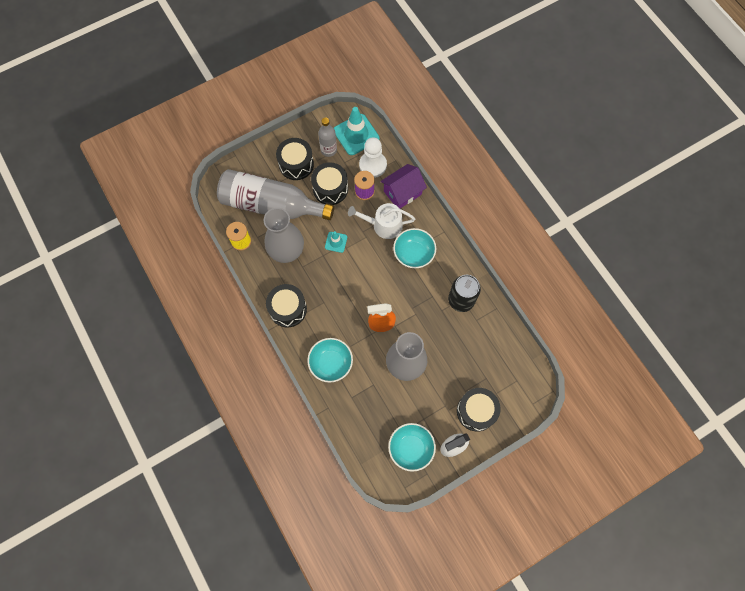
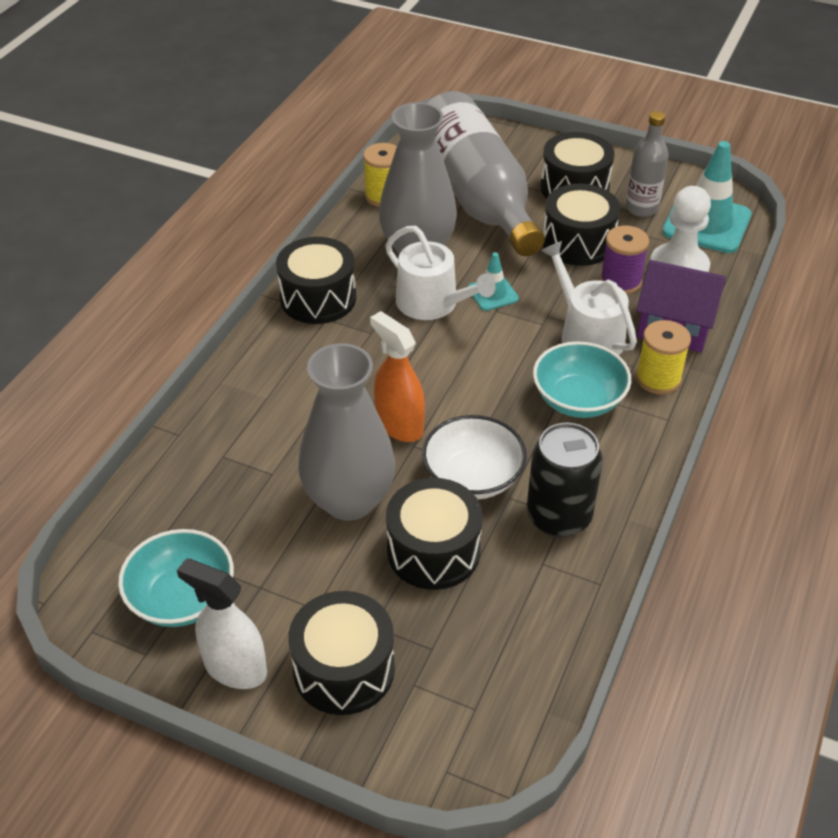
camera: 55 degrees right, 25 degrees down
turquoise bowl [307,338,353,383] -> none
none -> white watering can [385,226,496,320]
none -> black drum [386,478,482,590]
none -> white bowl [422,415,527,499]
none -> yellow spool [636,320,691,395]

